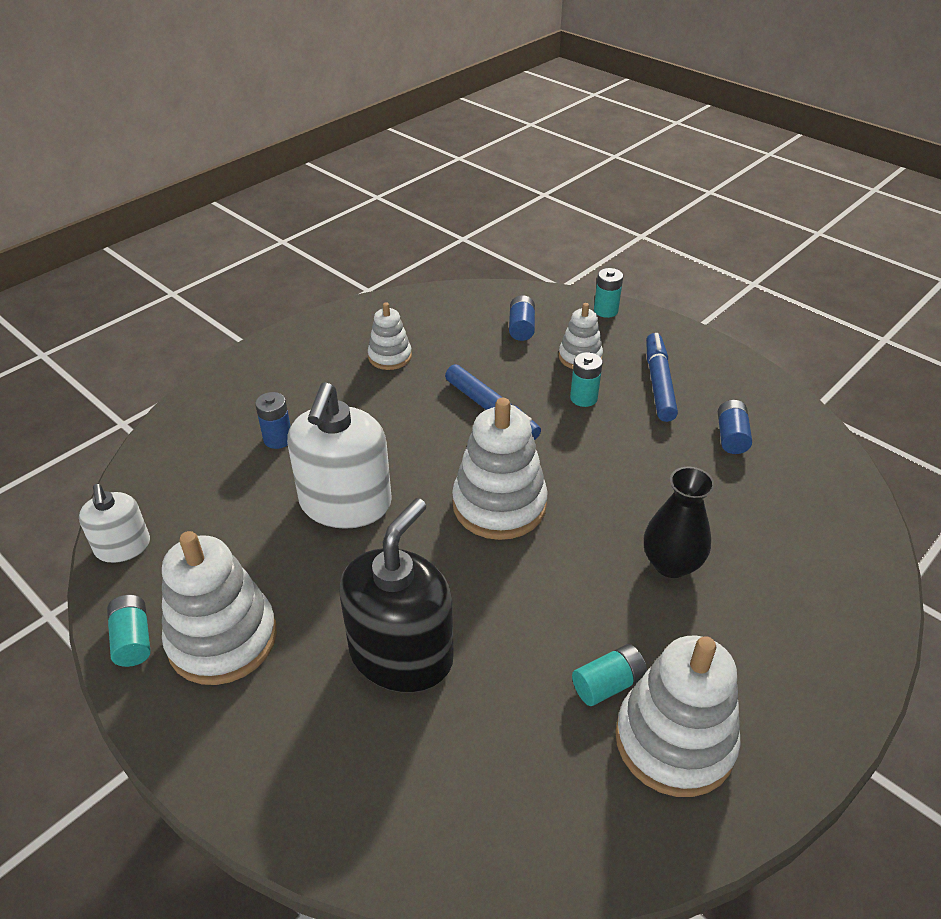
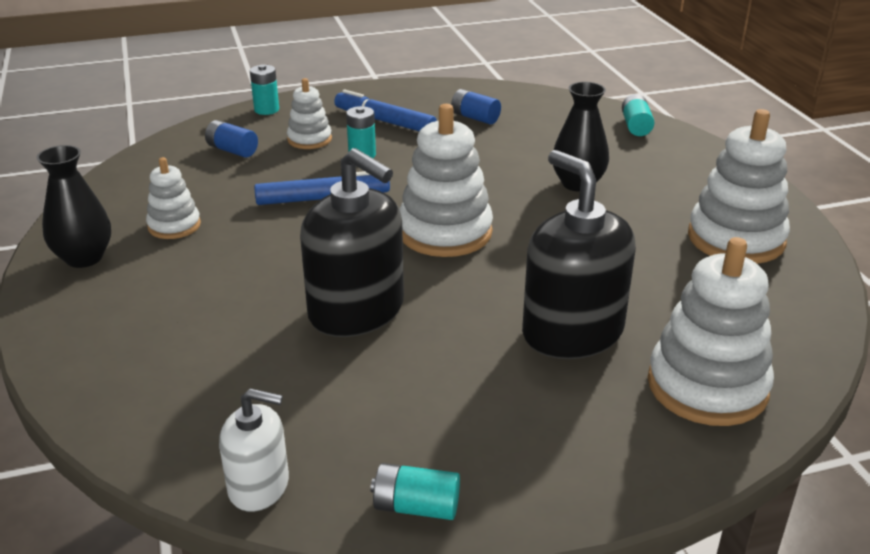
camera: 60 degrees left, 10 degrees down
white stacking toy [162,531,277,685] -> white stacking toy moved to [648,237,774,426]
blue battery [255,392,291,449] -> none
white soap dispenser [287,382,392,529] -> black soap dispenser [300,148,404,337]
turquoise battery [572,644,647,706] -> turquoise battery moved to [622,94,655,136]
none -> black vase [36,145,111,268]

